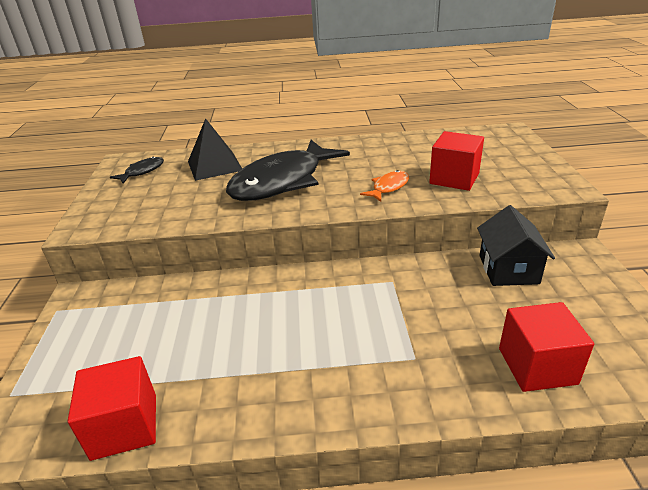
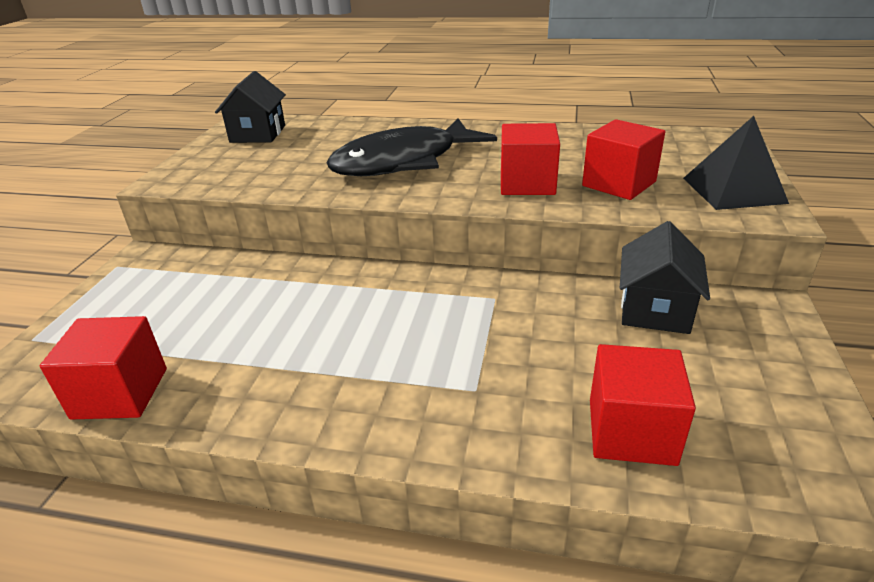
camera: 15 degrees right, 0 degrees up
black fish [110,156,164,184] -> black house [215,71,286,143]
black pyramid [188,118,242,181] -> black pyramid moved to [683,116,789,210]
orange fish [360,170,409,202] -> red cube [501,123,560,195]

